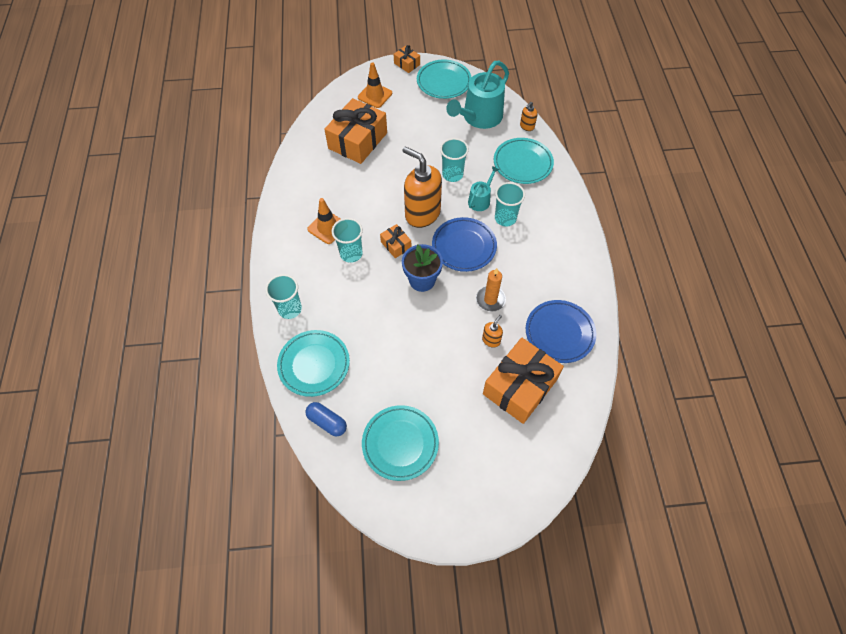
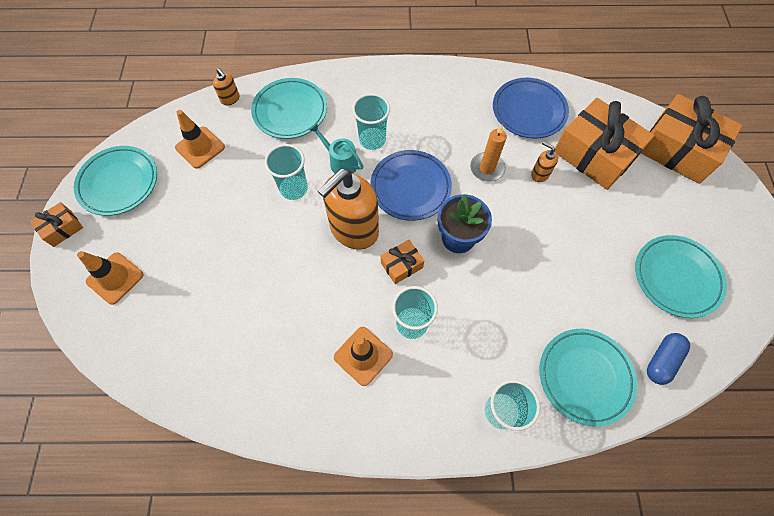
camera: 85 degrees left, 5 degrees up
orange gift [324,98,387,164] -> orange gift moved to [641,94,743,184]
turquoise watering can [446,61,509,129] -> orange traffic cone [175,110,225,168]

